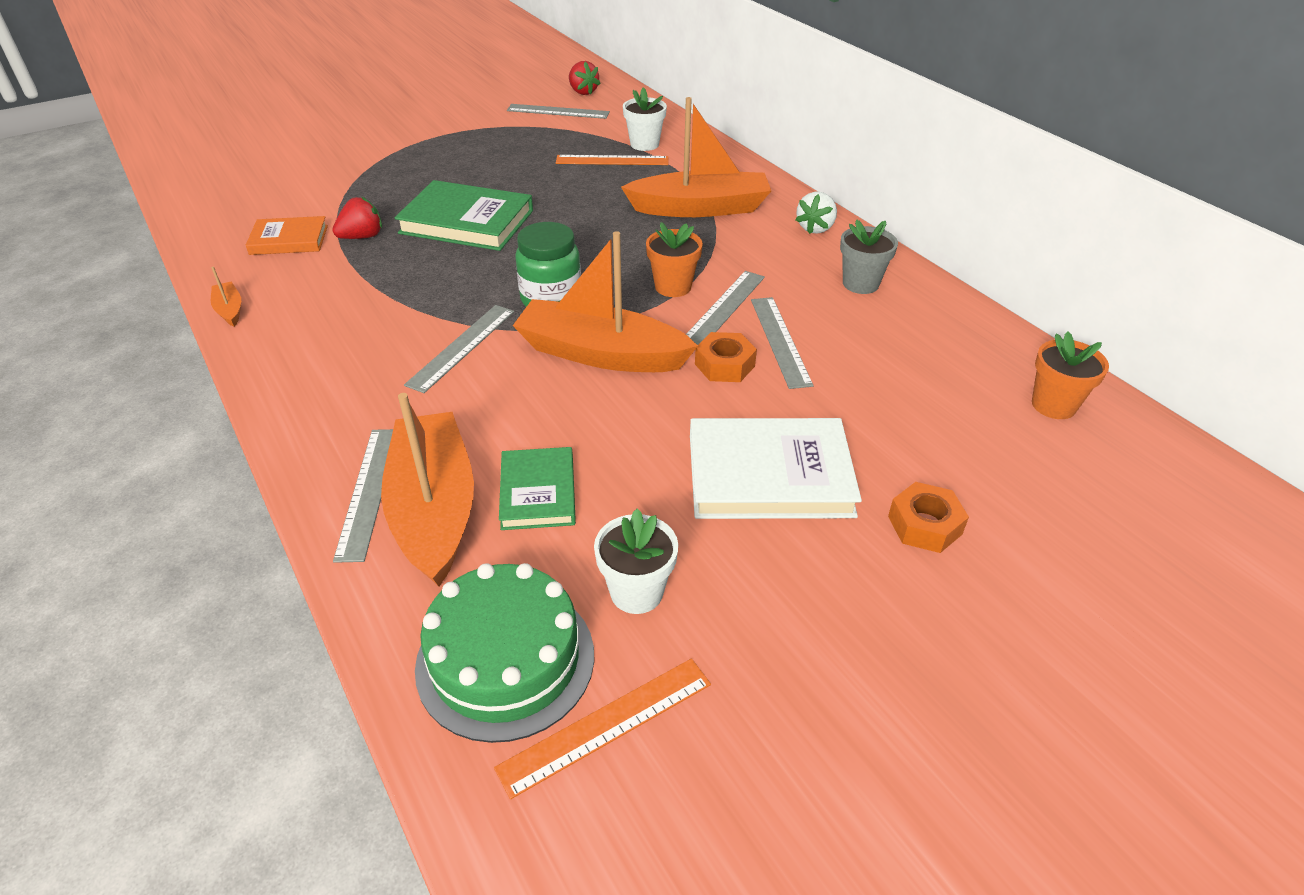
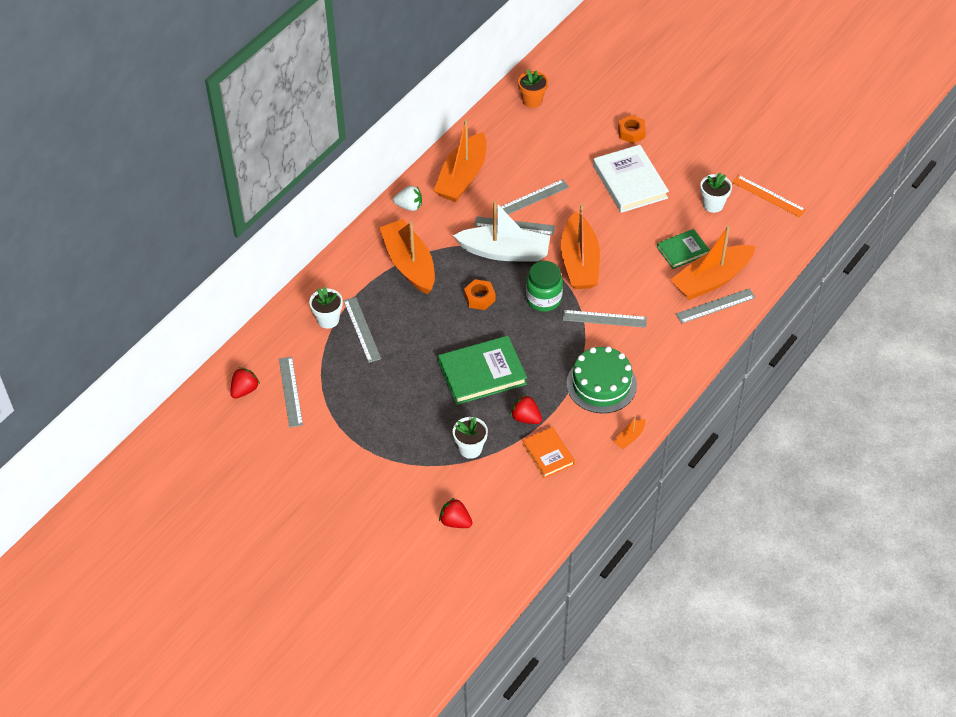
camera: 110 degrees left, 10 degrees up
green book [395,180,533,251] -> green book turned 75 degrees clockwise [438,336,527,405]
green cake [415,563,594,743] -> green cake moved to [566,346,637,413]
orange ruler [556,155,669,165] -> grey ruler [343,297,381,363]
orange flower pot [646,222,703,297] -> white boat [453,201,550,262]
orange nut [695,332,757,382] -> orange nut moved to [464,279,496,310]
grey flower pot [840,220,898,294] -> orange boat [434,119,487,202]
none -> red strawberry [439,498,473,528]
none -> white flower pot [453,417,488,459]

